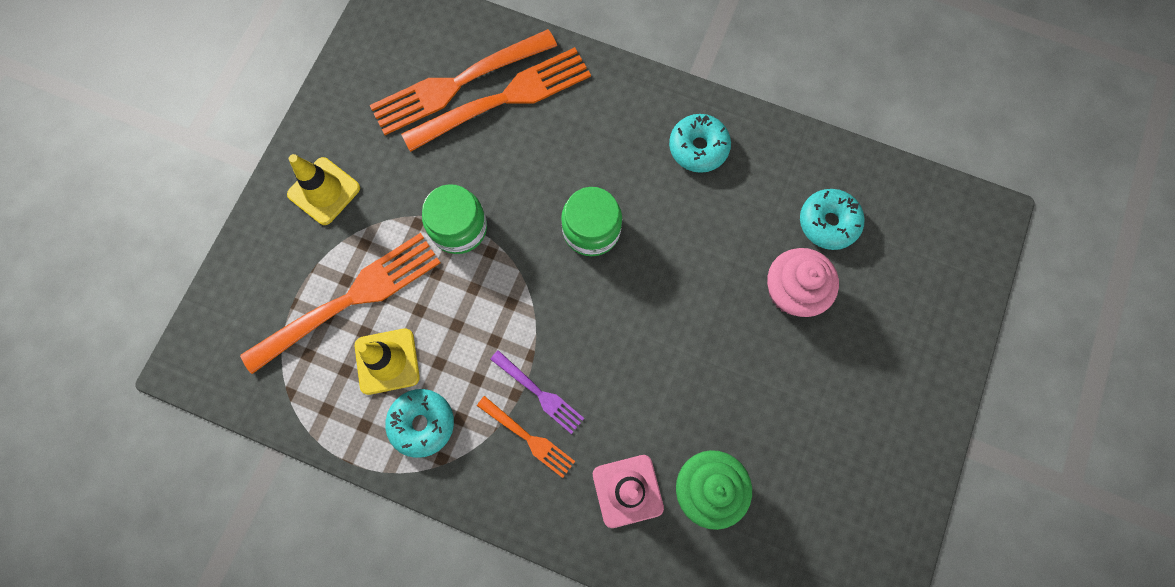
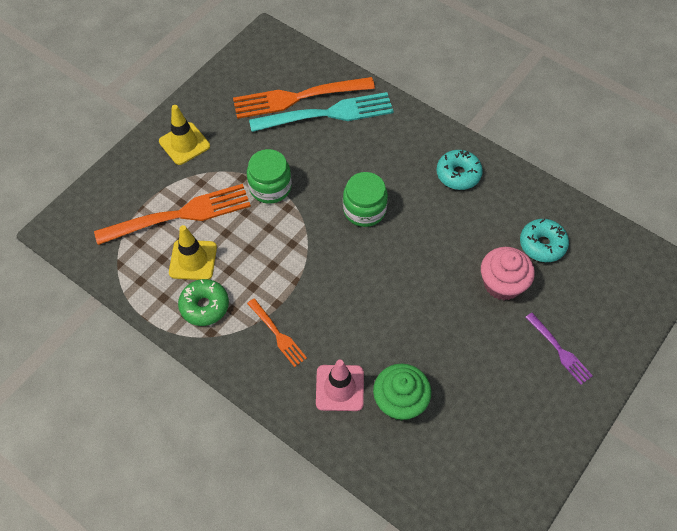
camera: 15 degrees right, 15 degrees down
turquoise donut [385,389,454,458] -> green donut [178,279,229,326]
orange fork [401,47,591,152] -> turquoise fork [249,92,394,132]
purple fork [490,350,584,434] -> purple fork moved to [525,313,593,385]

